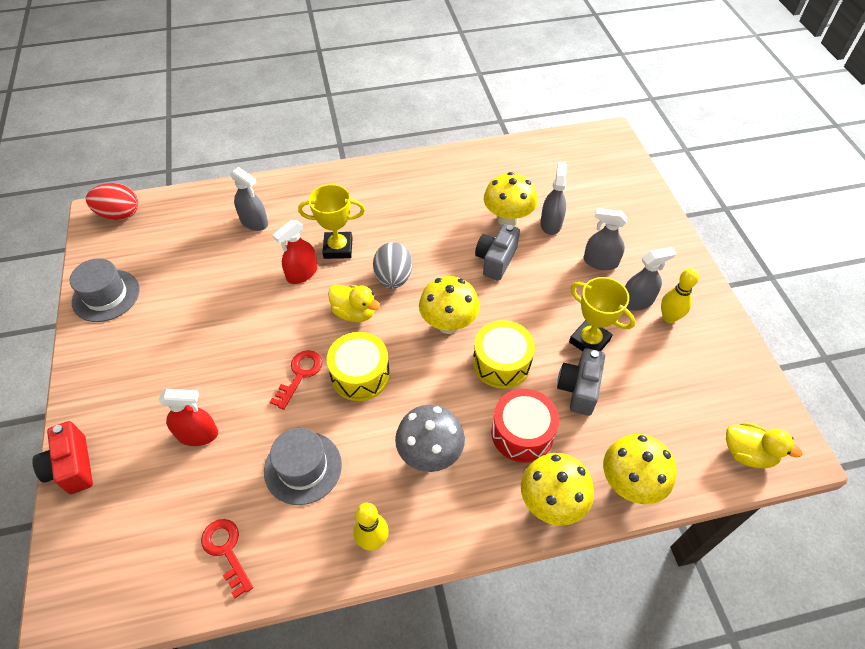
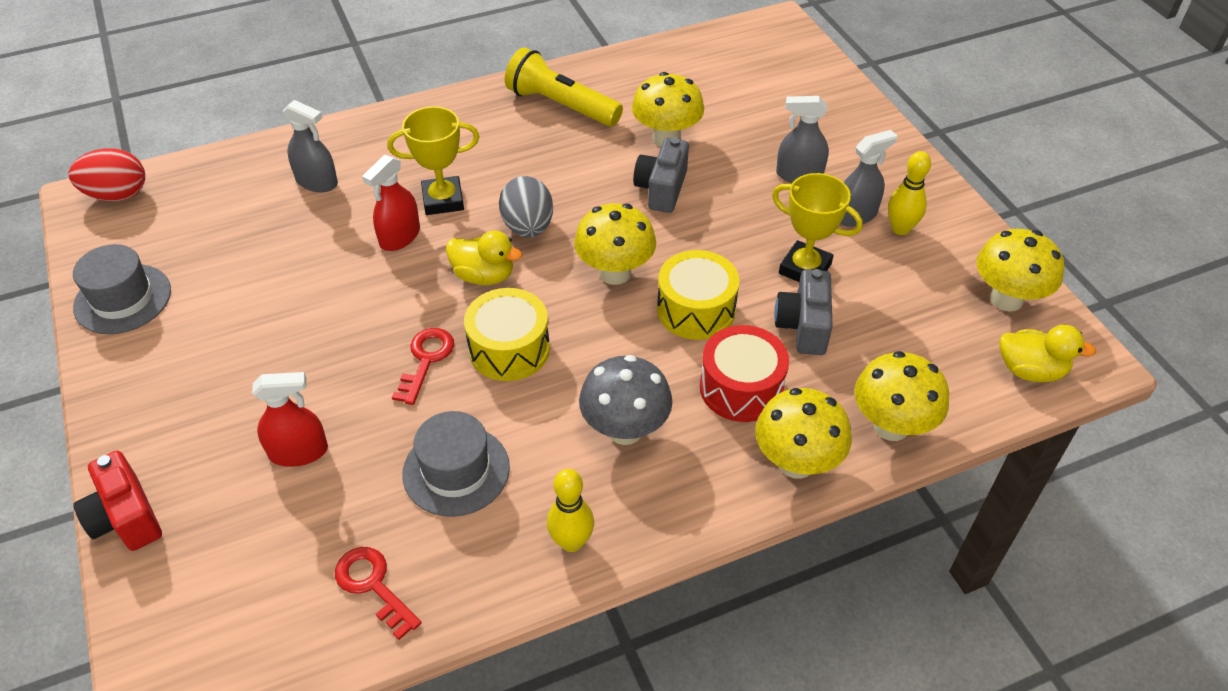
camera: 10 degrees left, 5 degrees down
grey spray bottle [540,162,567,235] -> none
none -> yellow flashlight [505,47,623,127]
none -> yellow mushroom [977,229,1064,312]

